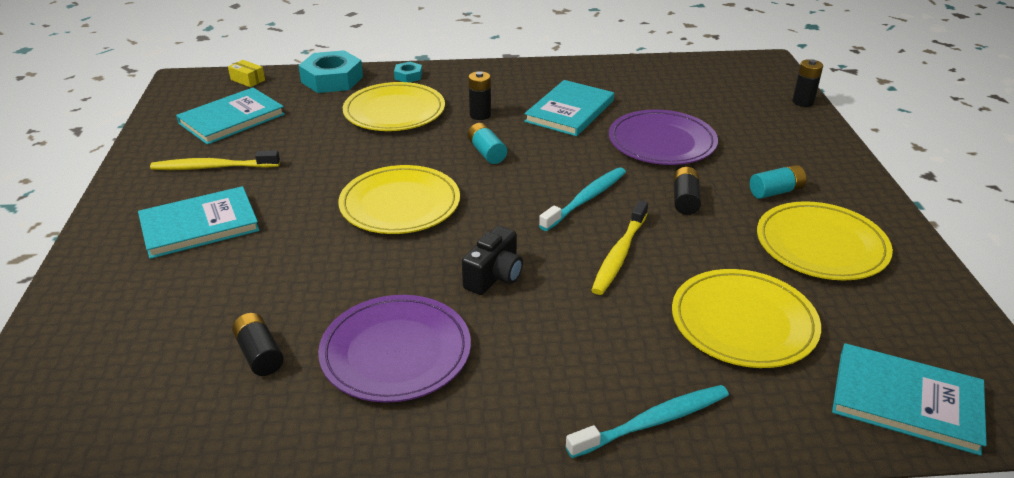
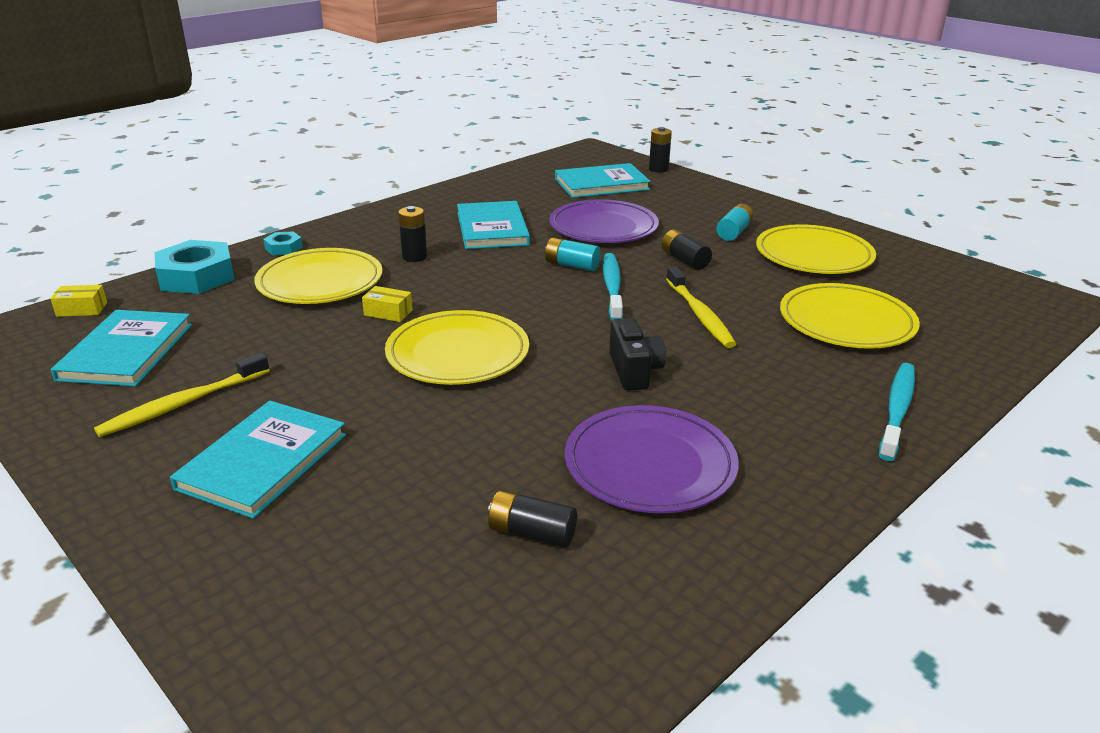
camera: 40 degrees left, 5 degrees down
turquoise battery [467,123,507,164] -> turquoise battery moved to [545,238,601,271]
turquoise book [832,343,987,456] -> turquoise book moved to [555,163,651,198]
none -> yellow box [362,286,413,322]

